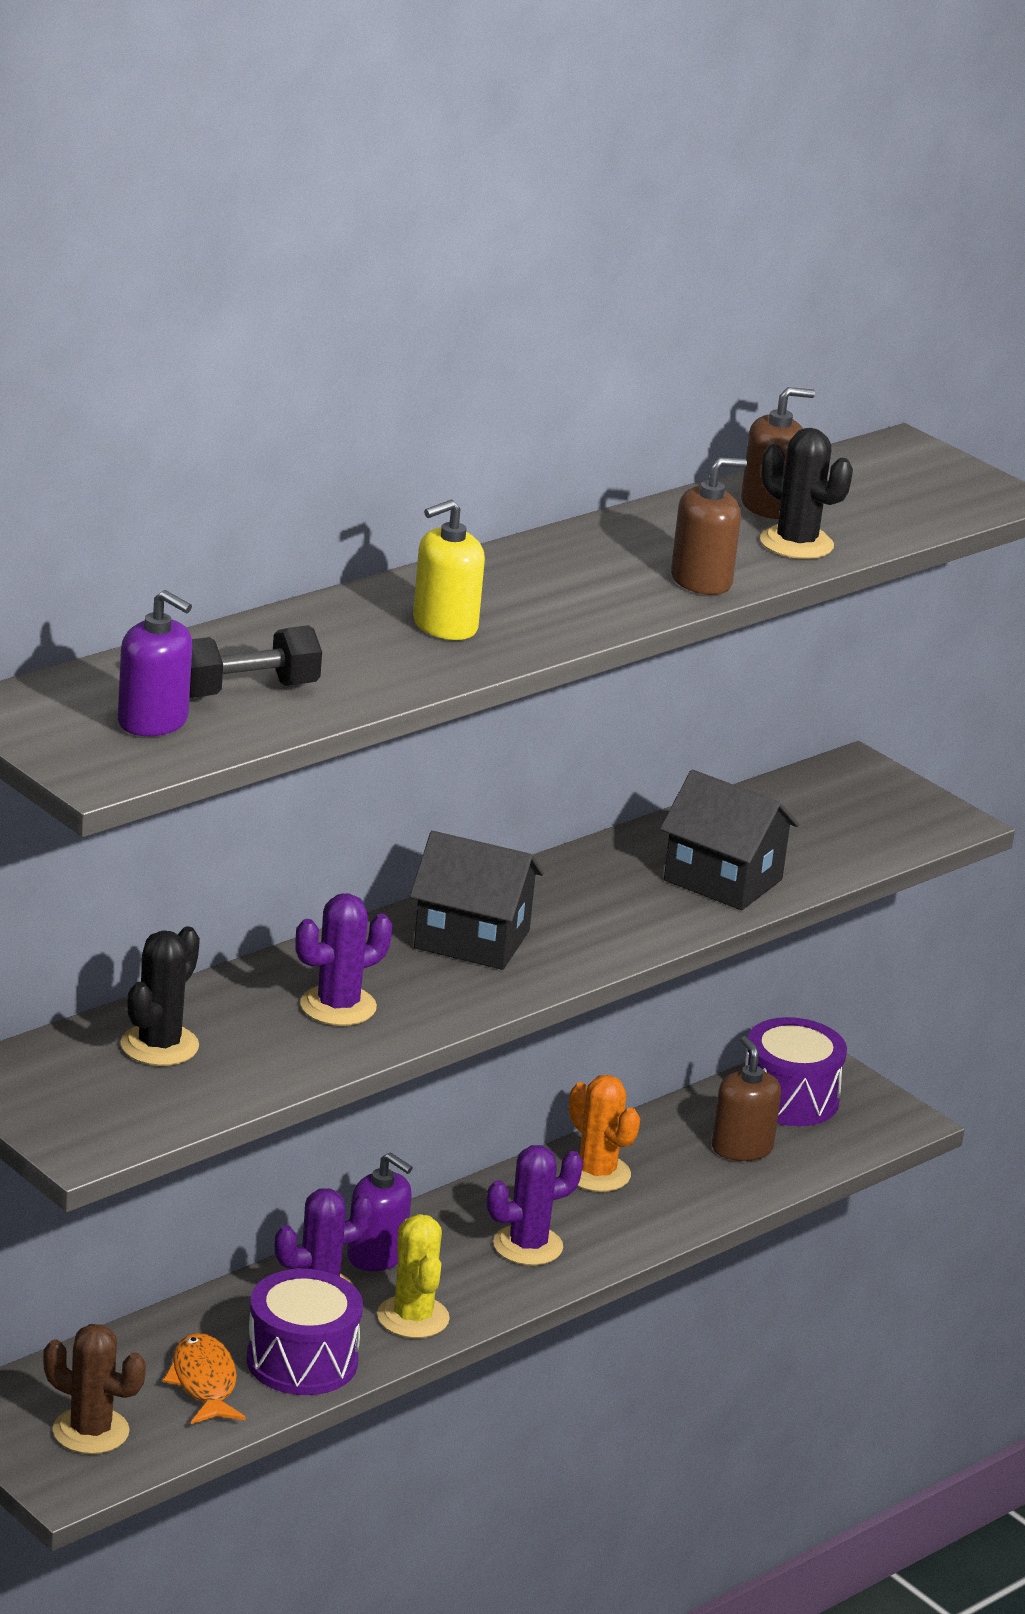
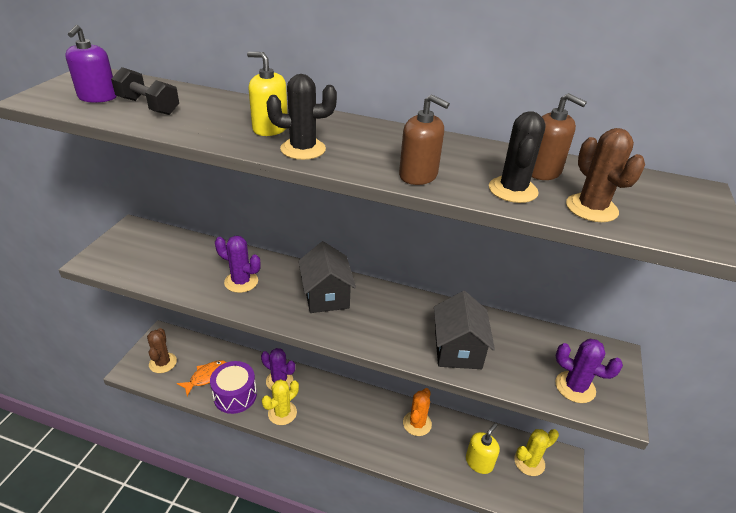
camera: 60 degrees right, 10 degrees up
black cactus [120,927,200,1066] -> black cactus moved to [267,74,337,160]
purple soap dispenser [347,1152,413,1271] -> none
purple cactus [487,1145,583,1265] -> purple cactus moved to [555,339,623,403]
brown soap dispenser [712,1036,781,1161] -> yellow soap dispenser [466,423,500,474]
purple drum [745,1017,847,1126] -> yellow cactus [514,429,559,476]
none -> brown cactus [566,128,645,222]

